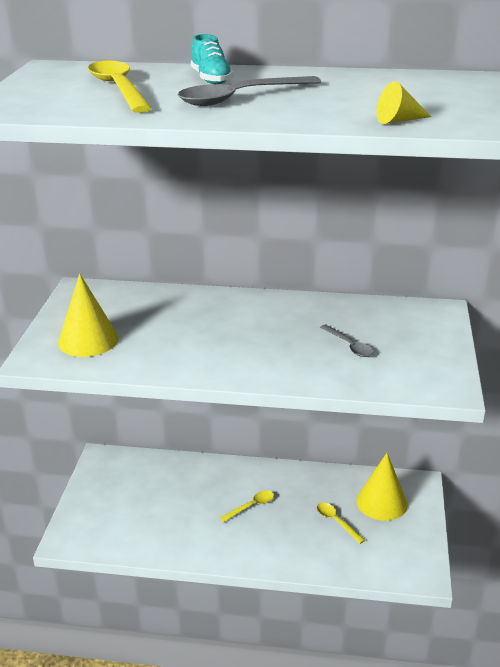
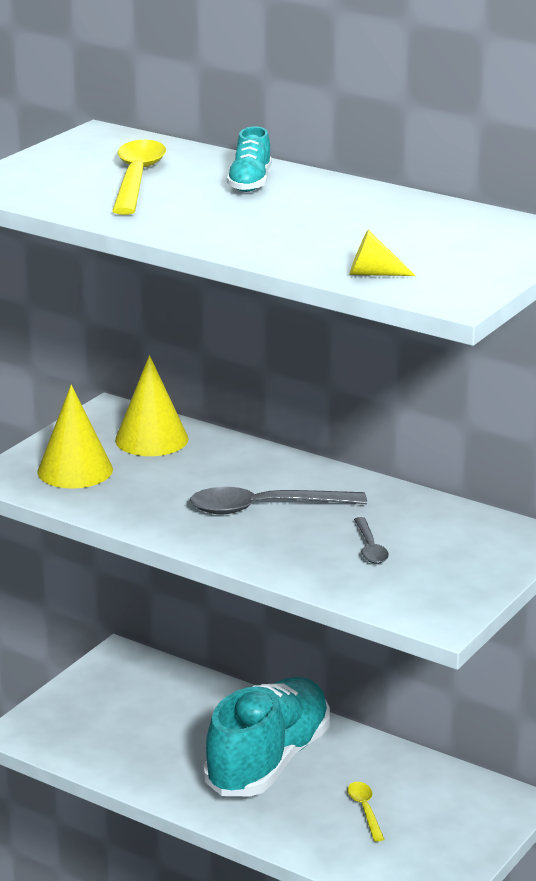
camera: 25 degrees right, 5 degrees down
grey spoon [178,76,321,106] -> grey spoon moved to [190,487,367,514]
yellow spoon [220,490,274,522] -> turquoise shoe [203,677,330,796]
yellow cone [356,453,408,521] -> yellow cone moved to [115,355,188,456]

